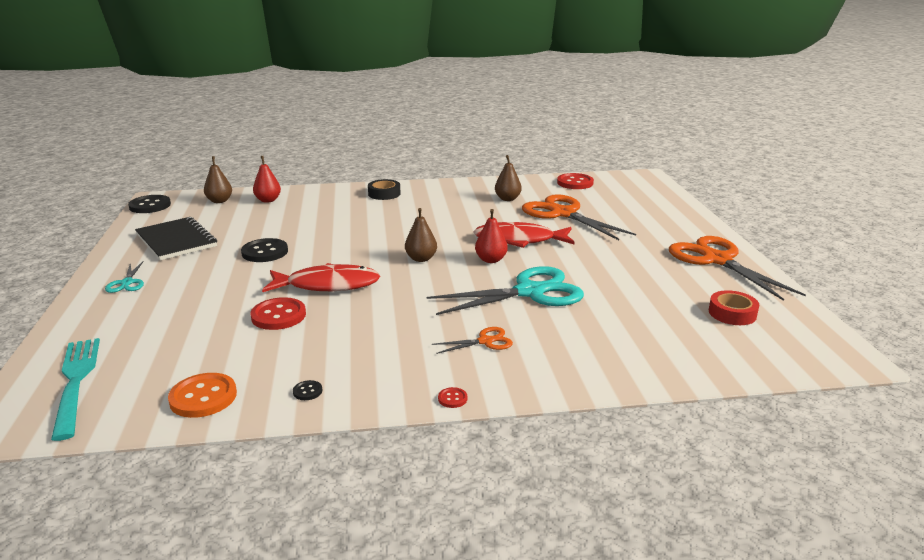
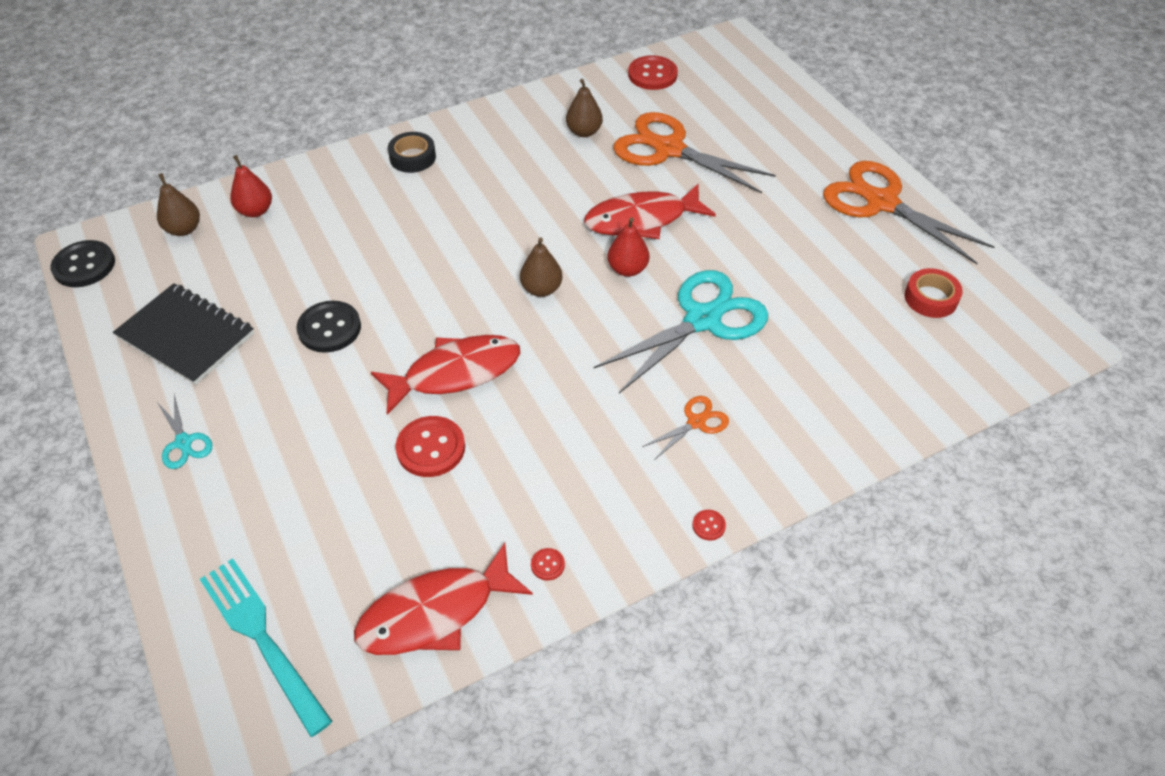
camera: 20 degrees left, 25 degrees up
orange button [168,373,237,418] -> red fish [354,543,533,655]
black button [293,380,322,400] -> red button [531,548,565,580]

